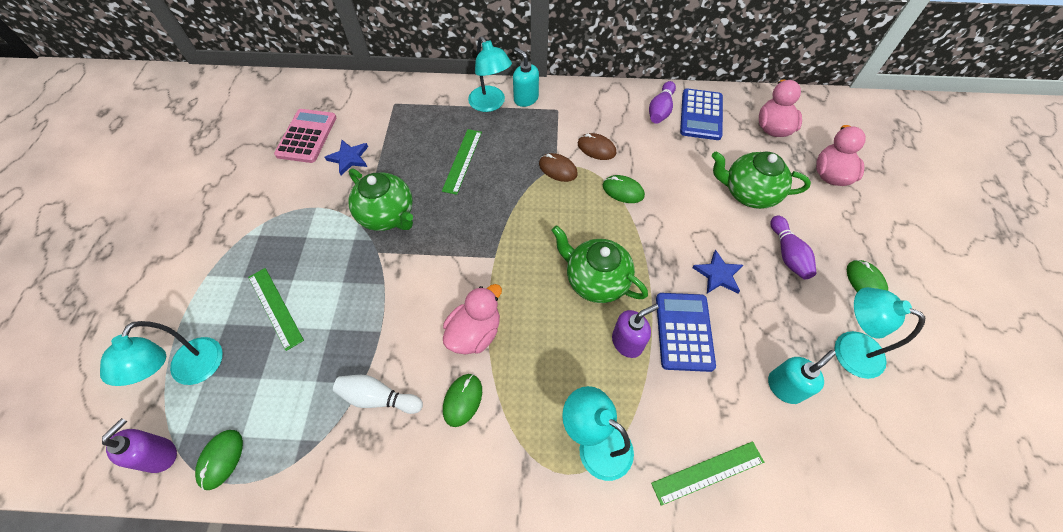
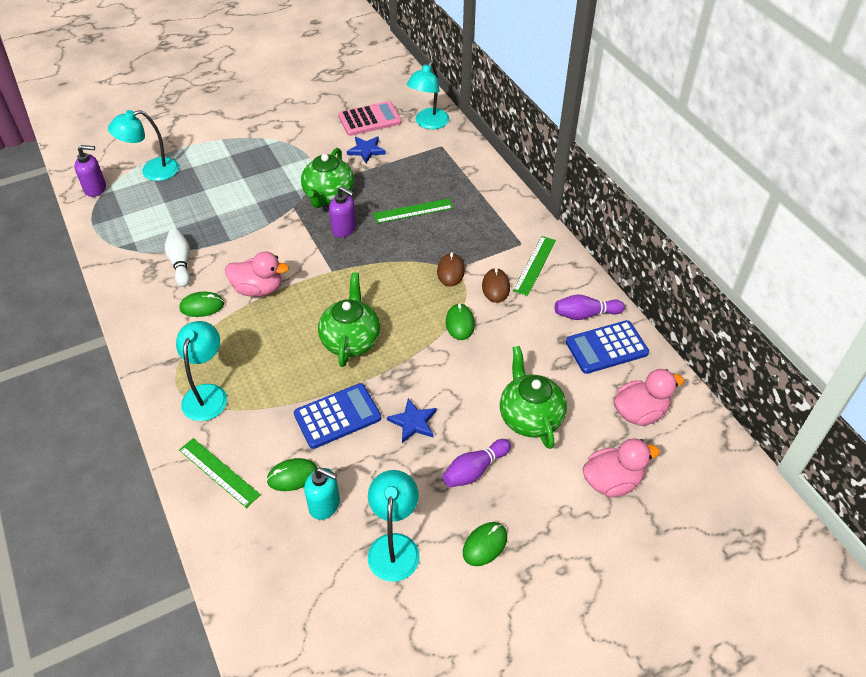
camera: 60 degrees right, 10 degrees down
green mouse [195,430,243,490] -> green mouse moved to [266,458,317,491]
green ruler [248,268,304,351] -> green ruler moved to [513,236,556,296]
turquoise lamp [468,37,512,112] -> turquoise lamp moved to [407,61,449,129]
turquoise soap dispenser [513,47,539,107] -> none
purple soap dispenser [612,304,659,358] -> purple soap dispenser moved to [329,186,356,238]

